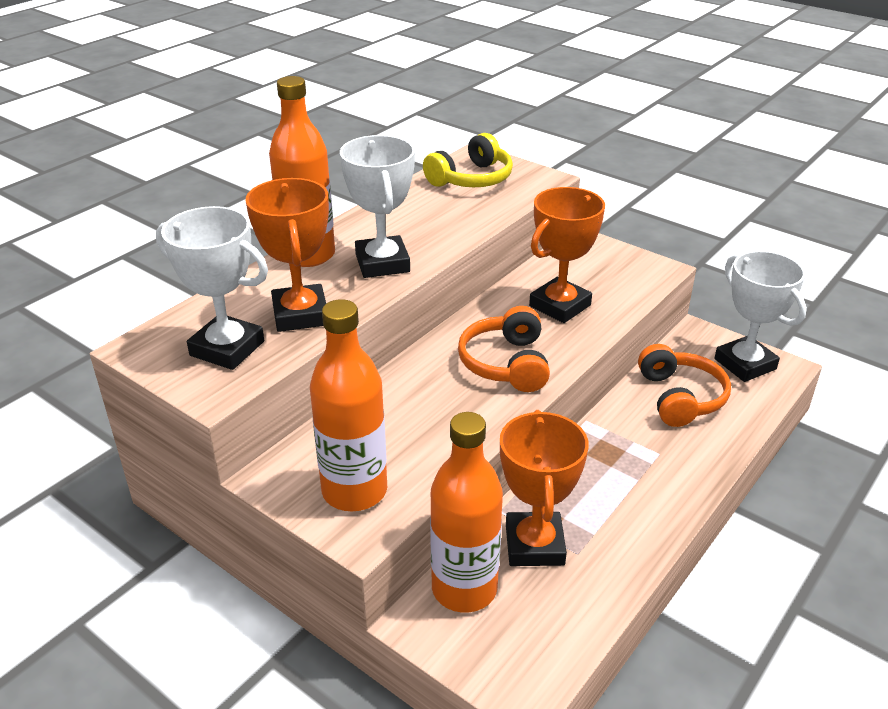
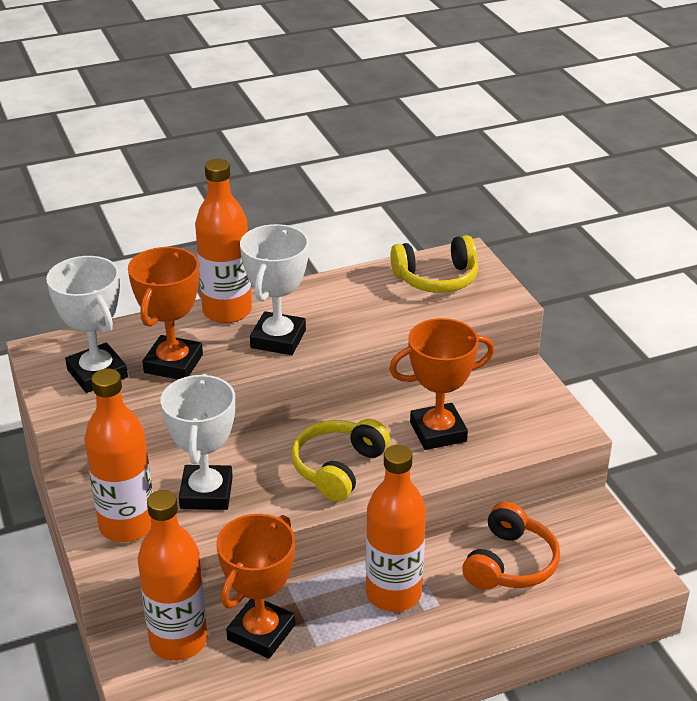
camera: 30 degrees right, 0 degrees up
orange headphones [458,306,550,392] -> yellow headphones [291,419,390,501]
white trophy [714,251,807,382] -> white trophy moved to [160,374,235,510]
none -> orange bottle [366,445,426,612]

